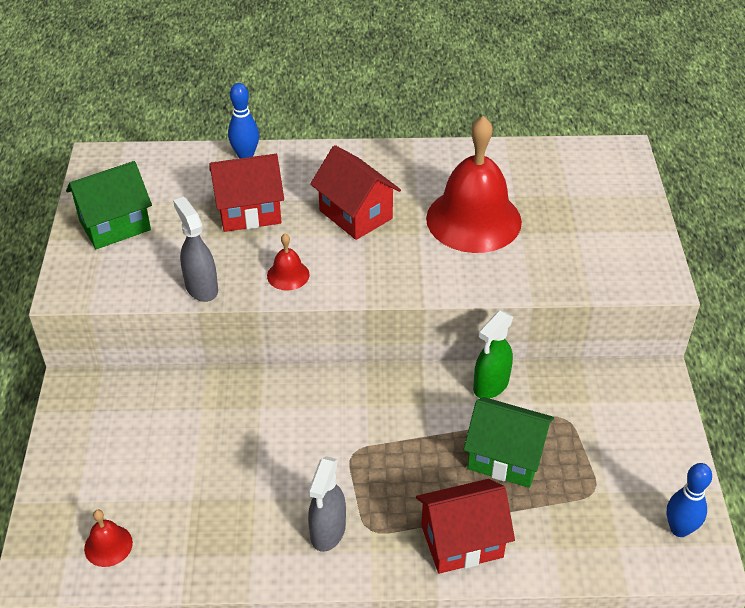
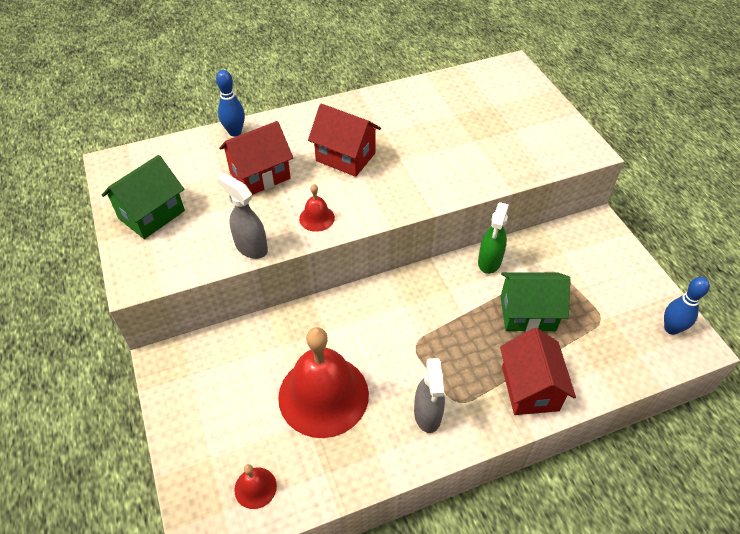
camera: 20 degrees left, 5 degrees up
red house [416,479,515,574] -> red house turned 60 degrees counterclockwise [500,328,576,415]
red bell [426,116,522,253] -> red bell moved to [278,327,369,438]

